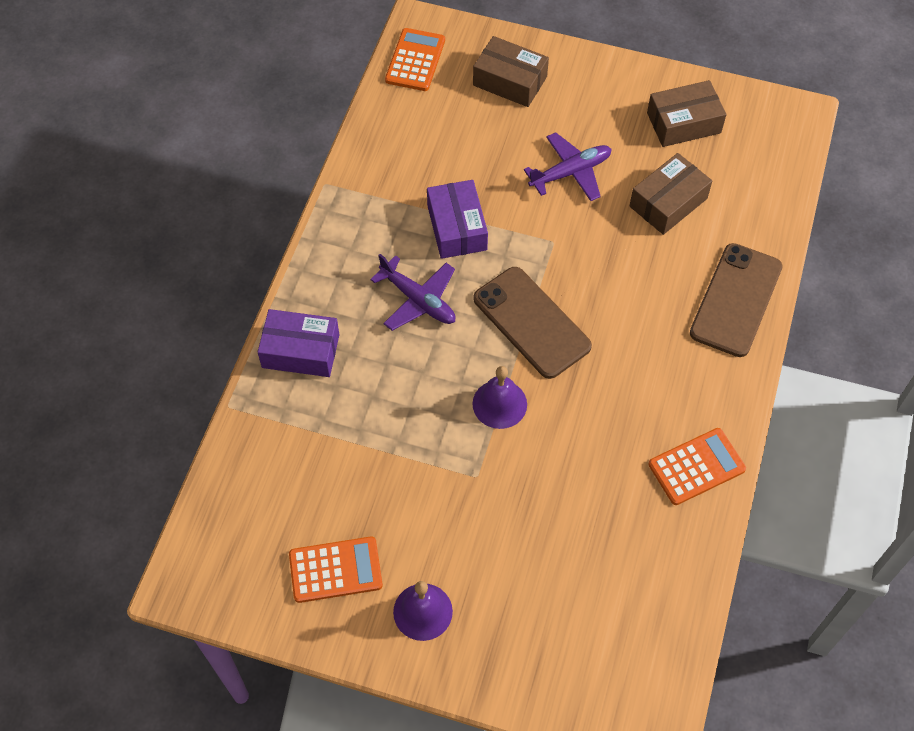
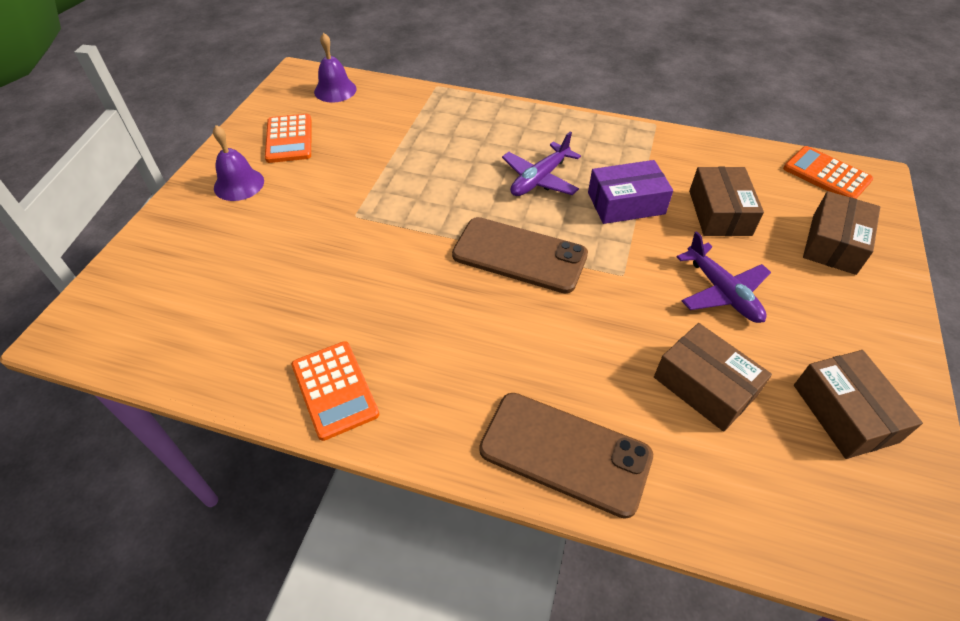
camera: 90 degrees right, 10 degrees down
purple box [258,309,339,377] -> none
orange calculator [385,28,445,91] -> orange calculator turned 150 degrees counterclockwise [783,146,873,199]
purple bell [472,366,527,429] -> purple bell moved to [314,33,357,103]
brown phone [473,267,592,379] -> brown phone turned 60 degrees clockwise [452,217,588,293]
none -> brown box [689,167,764,236]

